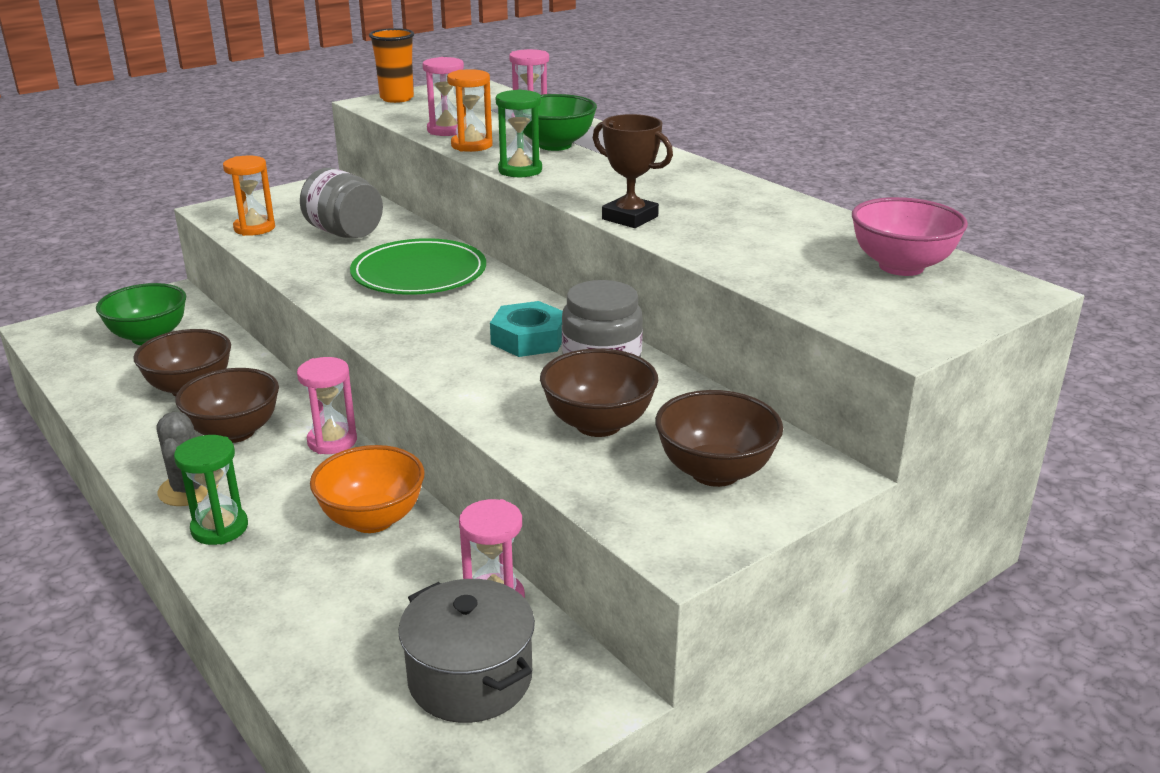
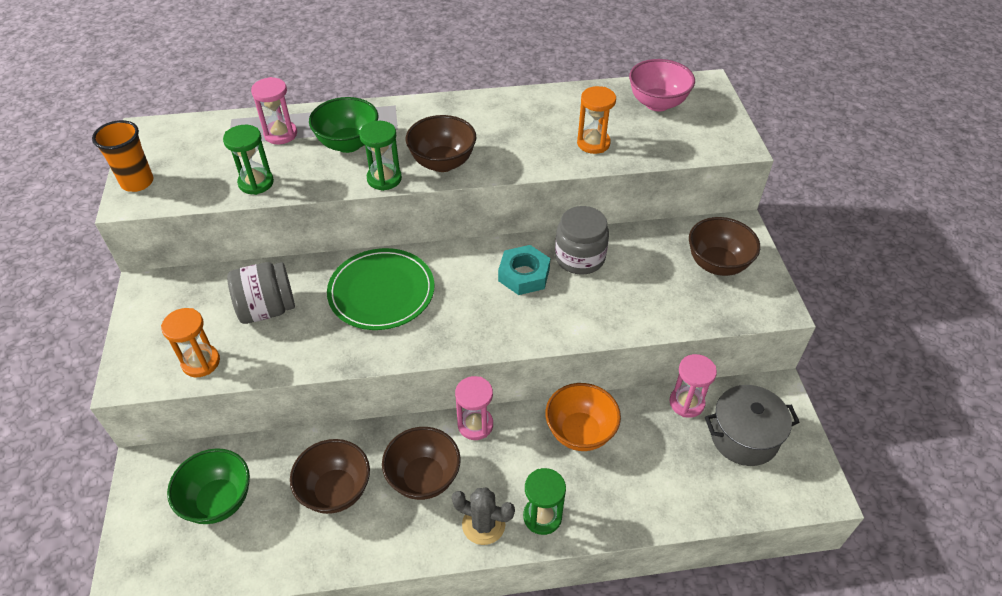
camera: 60 degrees left, 20 degrees up
pink hourglass [422,57,464,136] -> green hourglass [223,125,274,195]
orange hourglass [447,69,493,152] -> orange hourglass moved to [577,86,616,154]
brown bowl [540,348,658,437] -> brown bowl moved to [406,115,476,172]
brown trophy [593,114,673,228] -> none

